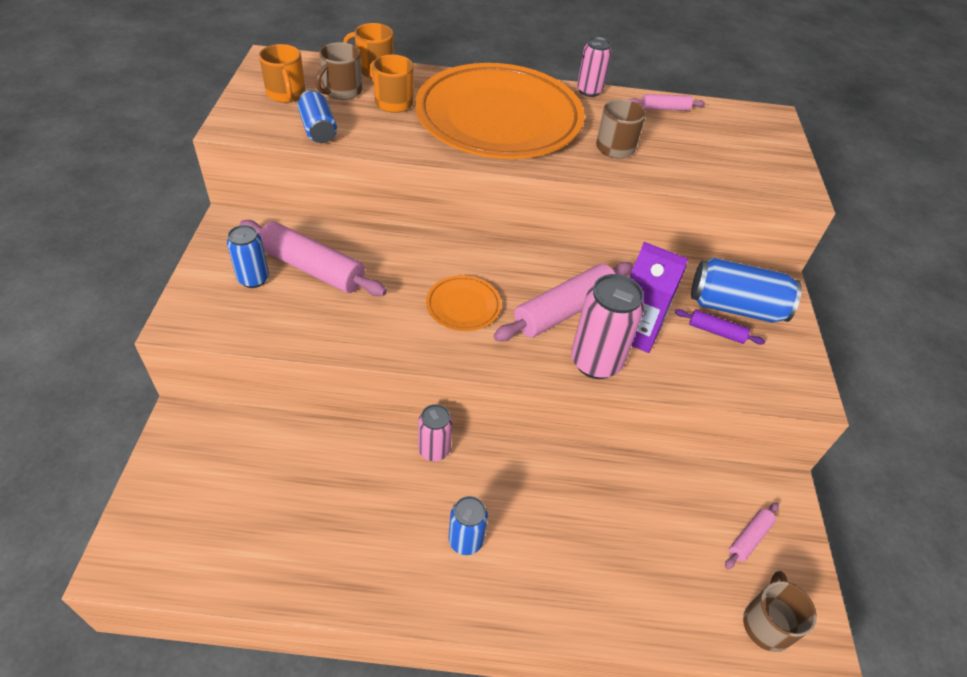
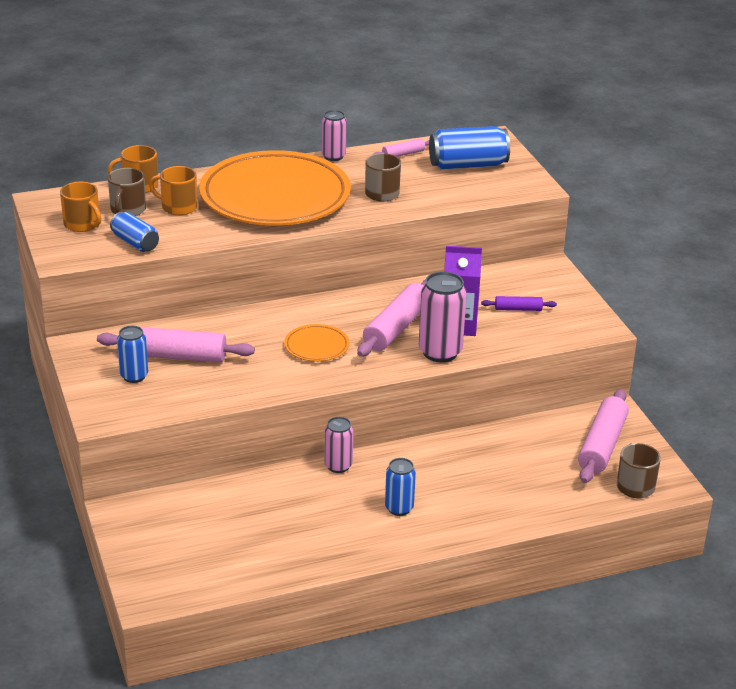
camera: 20 degrees left, 15 degrees down
blue can [691,257,802,323] -> blue can moved to [429,126,510,170]
pink rolling pin [725,502,779,569] -> pink rolling pin [578,389,629,483], size x1.99

